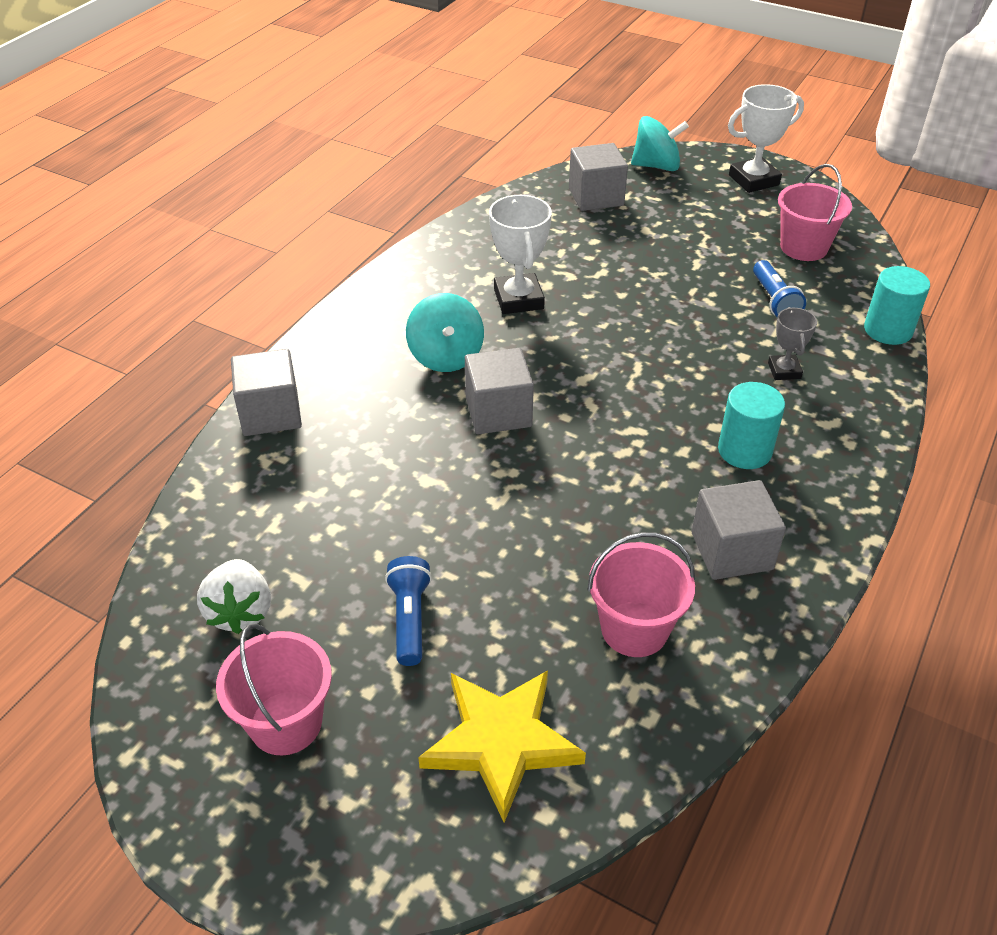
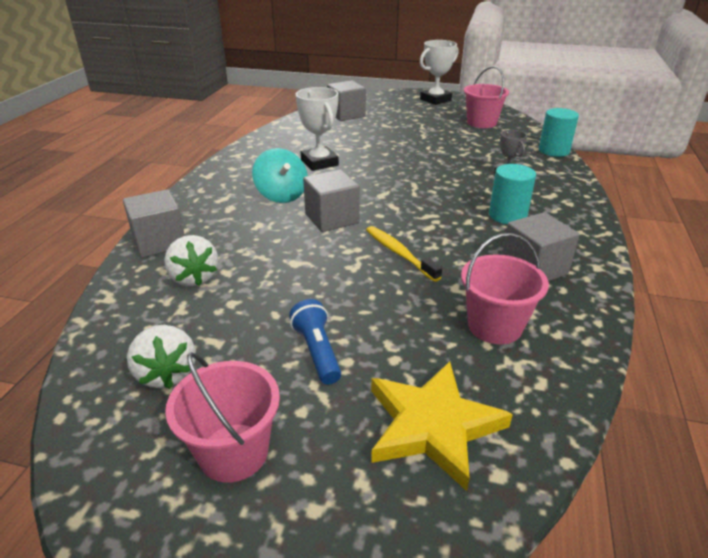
camera: 15 degrees left, 10 degrees down
turquoise spinning top [631,116,689,171] -> none
blue flashlight [753,260,806,317] -> none
none -> white strawberry [164,235,218,286]
none -> yellow toothbrush [366,226,442,282]

